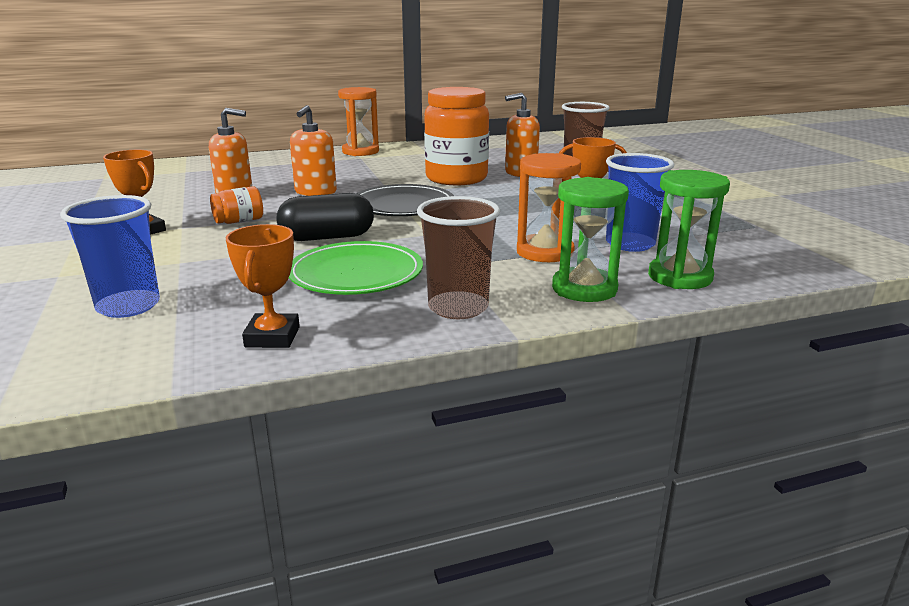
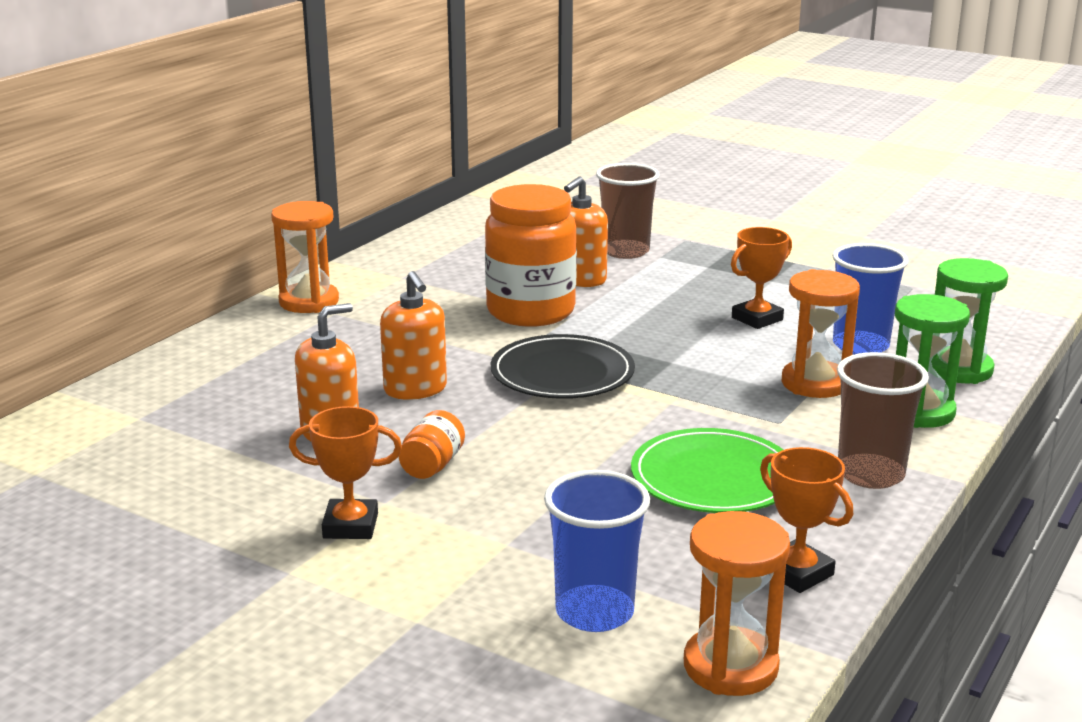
camera: 40 degrees left, 0 degrees up
black capsule [276,193,374,241] -> none
none -> orange hourglass [684,511,790,696]

